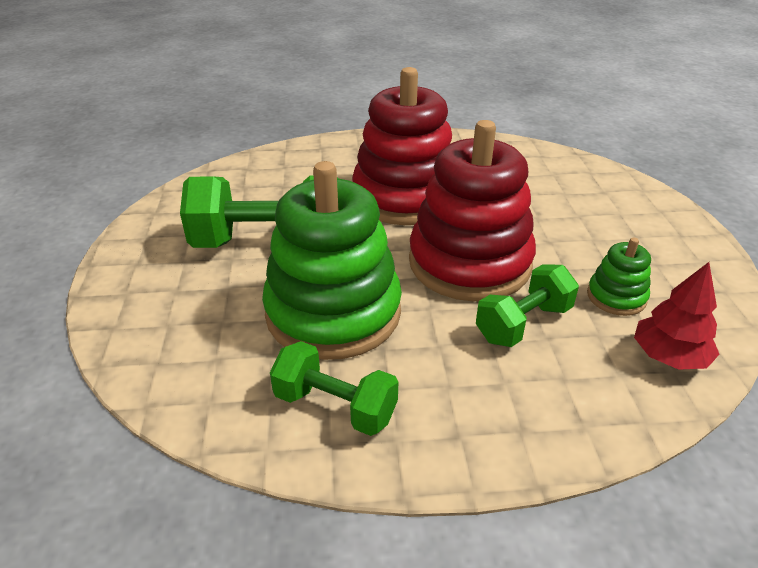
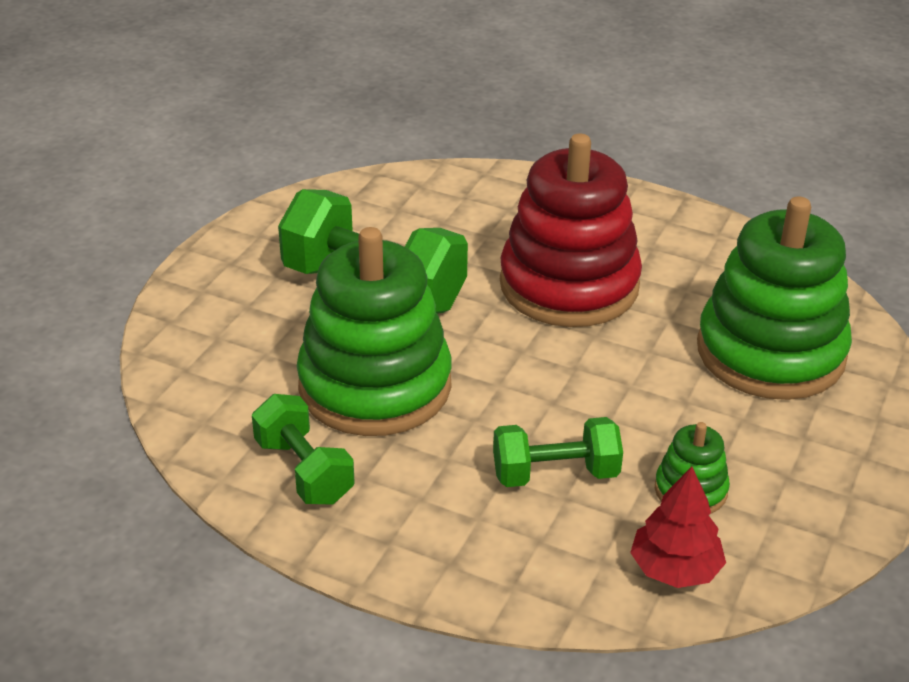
camera: 30 degrees right, 0 degrees up
red stacking toy [409,120,536,301] -> none
none -> green stacking toy [697,196,852,400]

